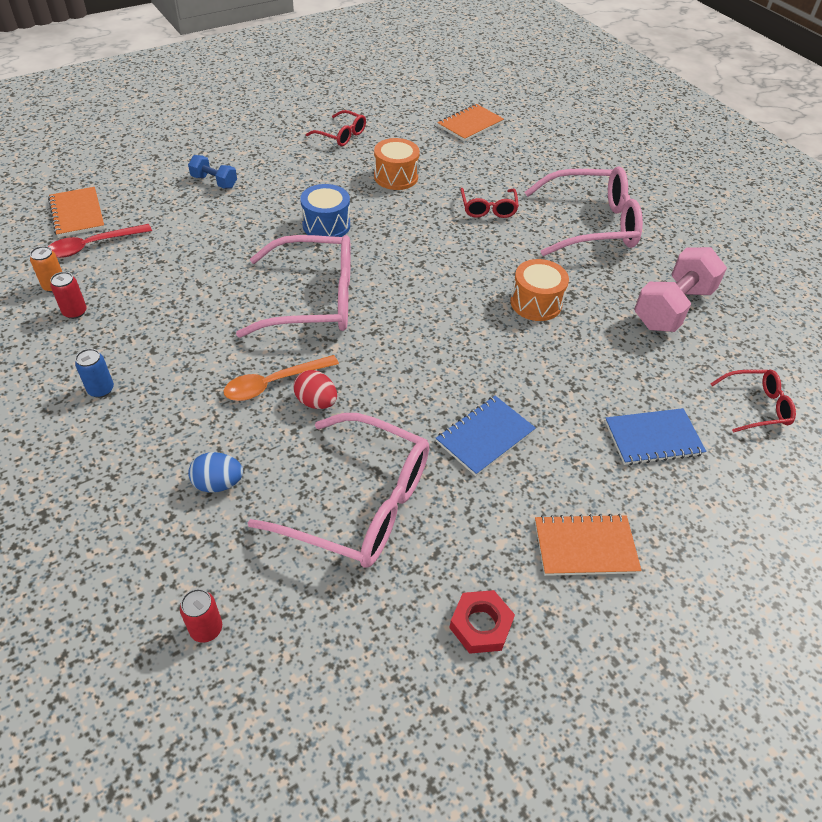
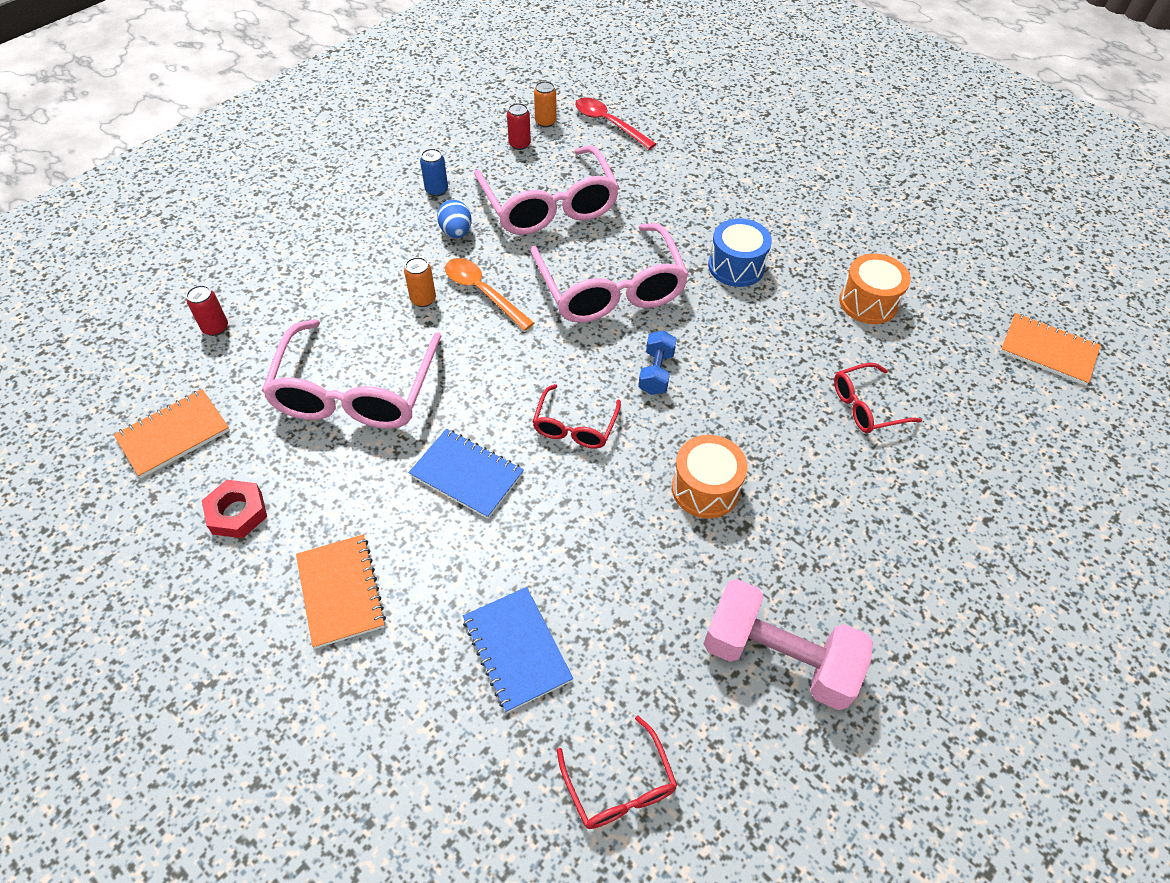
camera: 75 degrees right, 5 degrees up
orange notebook [48,187,105,237] -> orange notebook moved to [113,389,230,478]
blue dumbbell [188,155,237,188] -> blue dumbbell moved to [638,330,677,395]
blue egg [188,452,243,492] -> blue egg moved to [437,199,472,238]
red egg [294,370,337,409] -> none
red glasses [306,110,366,146] -> red glasses moved to [532,384,621,449]
pink glasses [525,166,643,256] -> pink glasses moved to [474,145,619,235]
none -> orange can [404,257,436,307]

